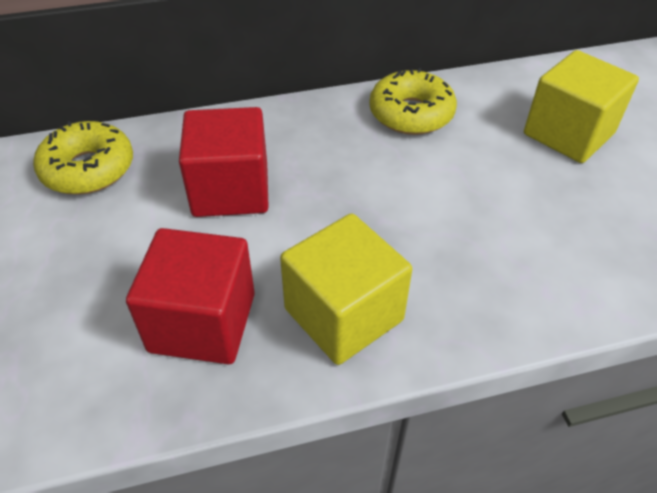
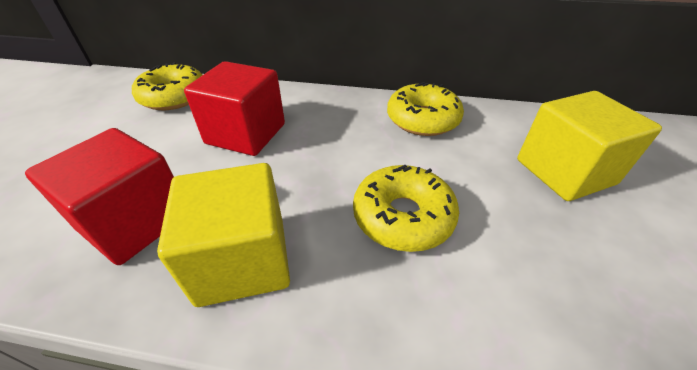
camera: 25 degrees right, 5 degrees down
none -> yellow donut [353,165,459,252]

